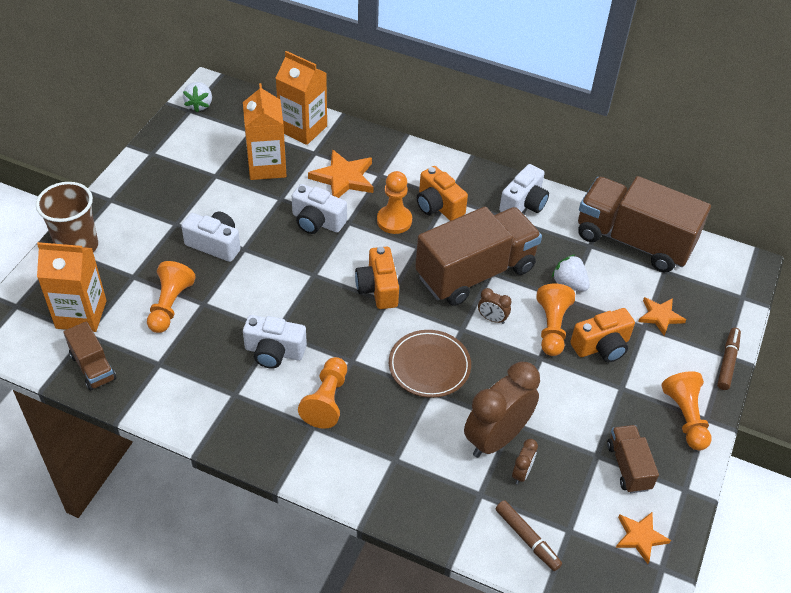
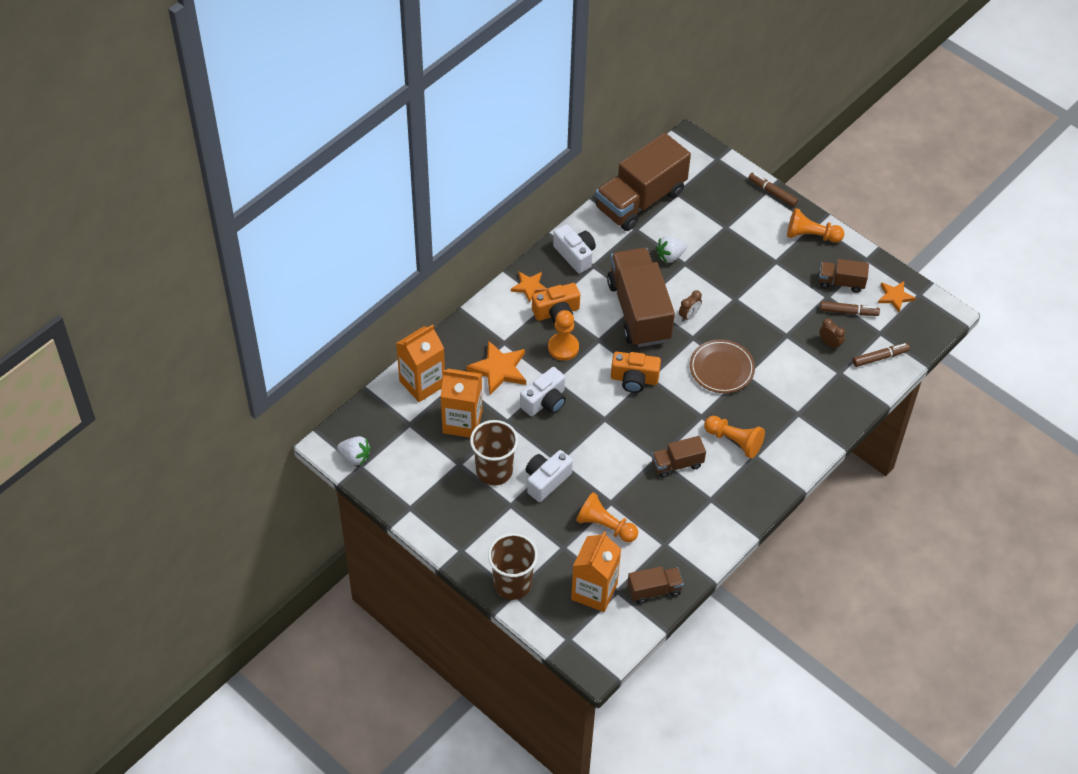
camera: 70 degrees left, 5 degrees up
white camera [243,315,307,369] -> brown truck [652,436,706,478]
brown clock [464,362,540,458] -> none
orange pawn [536,284,575,356] -> none
orange camera [570,308,635,362] -> none
orange star [638,297,686,336] -> orange star moved to [511,271,547,303]
none -> brown cup [470,420,518,486]
none -> brown marker [820,301,880,316]

